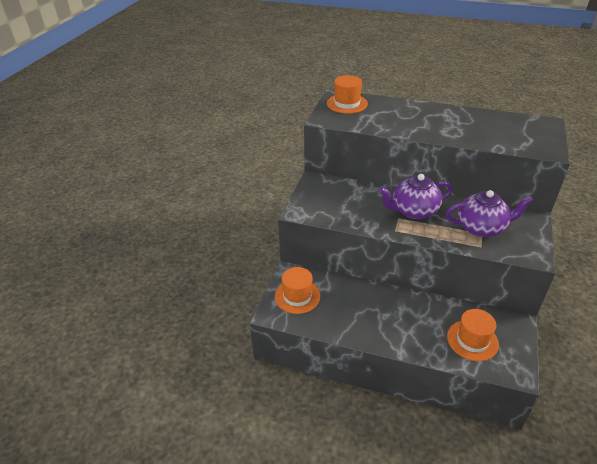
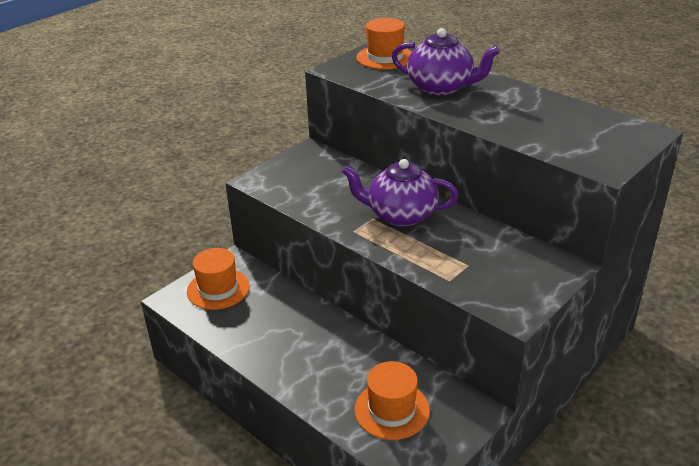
camera: 25 degrees right, 5 degrees down
purple teapot [445,190,533,237] -> purple teapot moved to [392,28,500,96]

